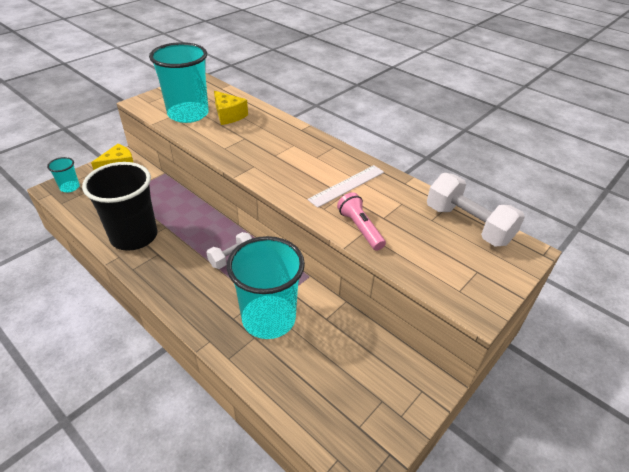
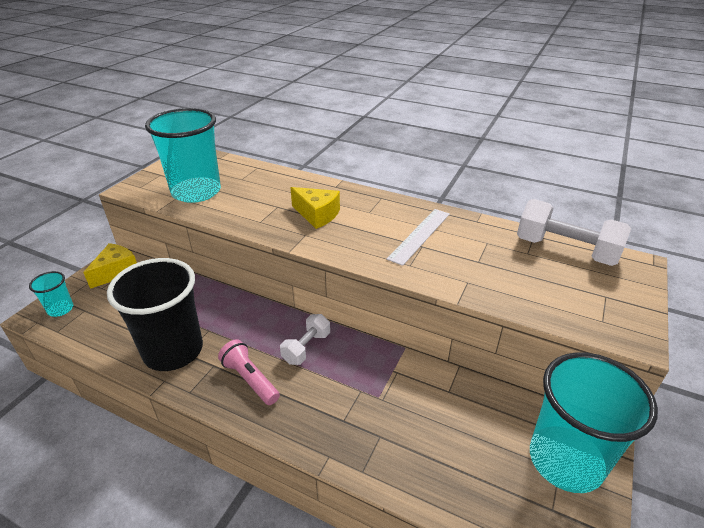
camera: 15 degrees left, 5 degrees down
yellow cheese [214,91,248,125] -> yellow cheese moved to [290,187,340,229]
turquoise cup [227,236,305,339] -> turquoise cup moved to [530,352,658,493]
pink flashlight [337,192,386,251] -> pink flashlight moved to [218,339,280,405]

